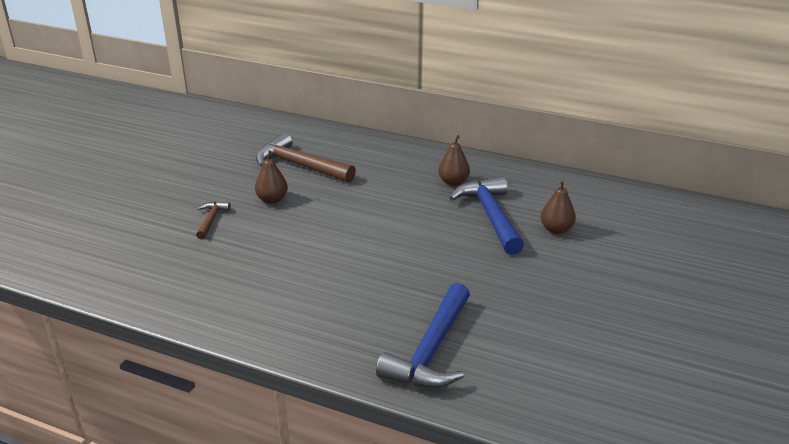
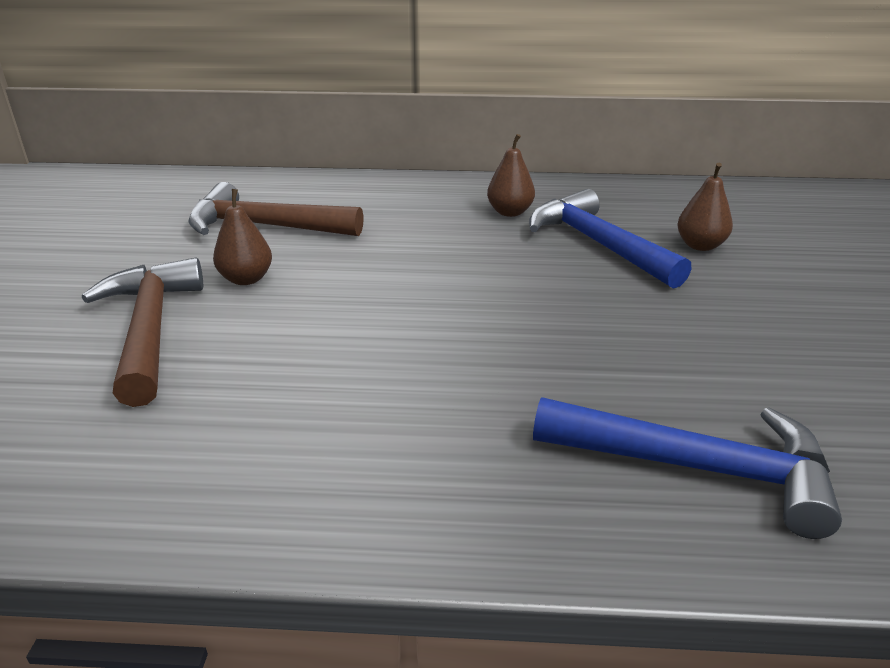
camera: 20 degrees left, 0 degrees up
brown hammer [196,201,231,240] -> brown hammer [82,258,203,407], size x2.01
blue hammer [376,283,470,388] -> blue hammer turned 75 degrees counterclockwise [533,397,842,539]

